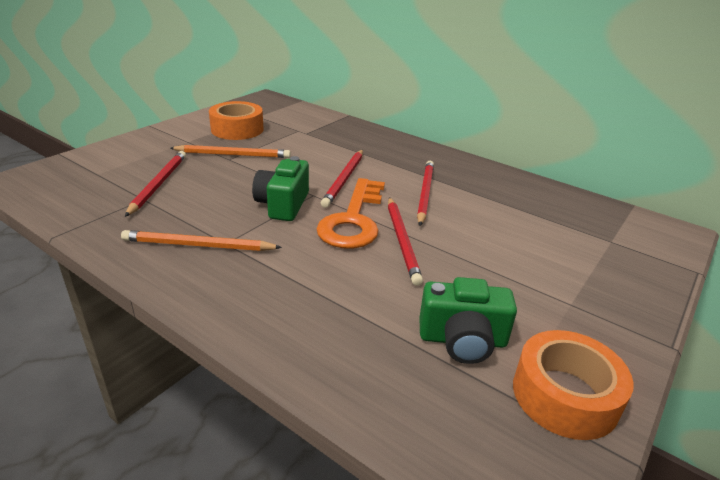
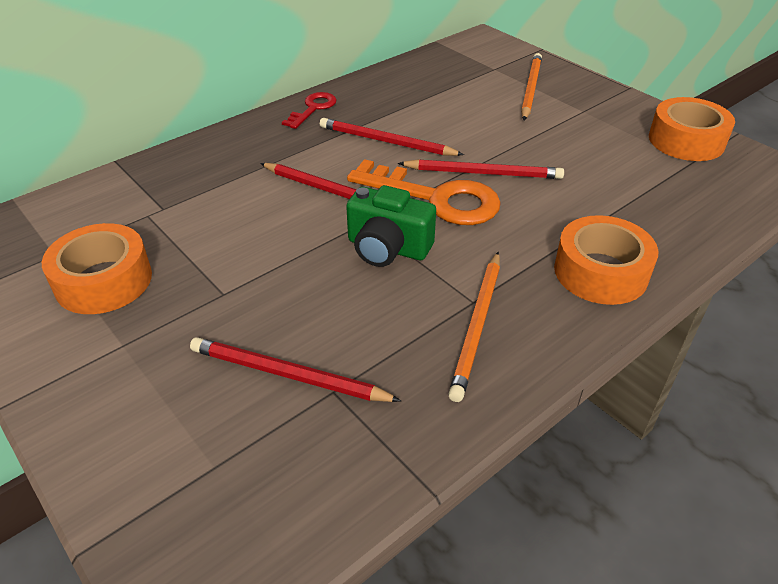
camera: 75 degrees left, 10 degrees up
orange pencil [170,145,291,158] -> orange pencil moved to [521,53,542,120]
green camera [419,277,517,364] -> none
none -> red key [282,92,336,129]
none -> orange tape [554,215,658,305]

